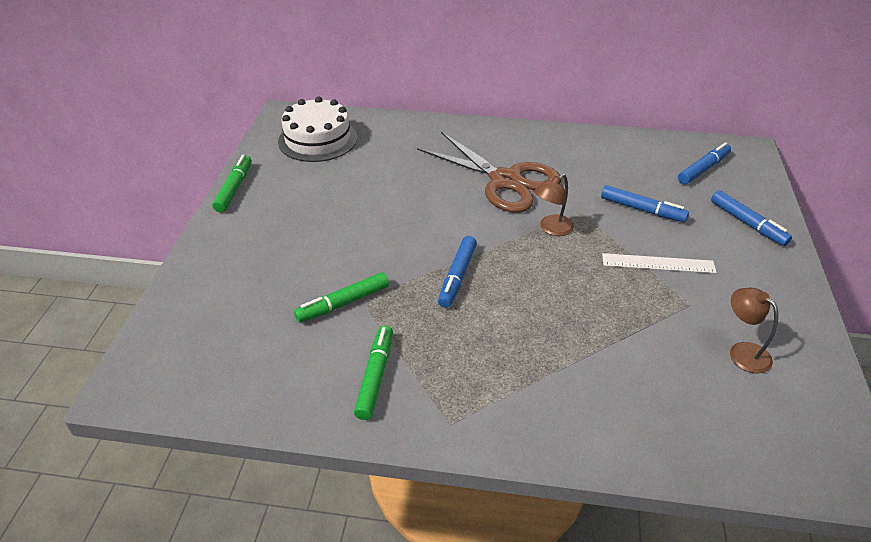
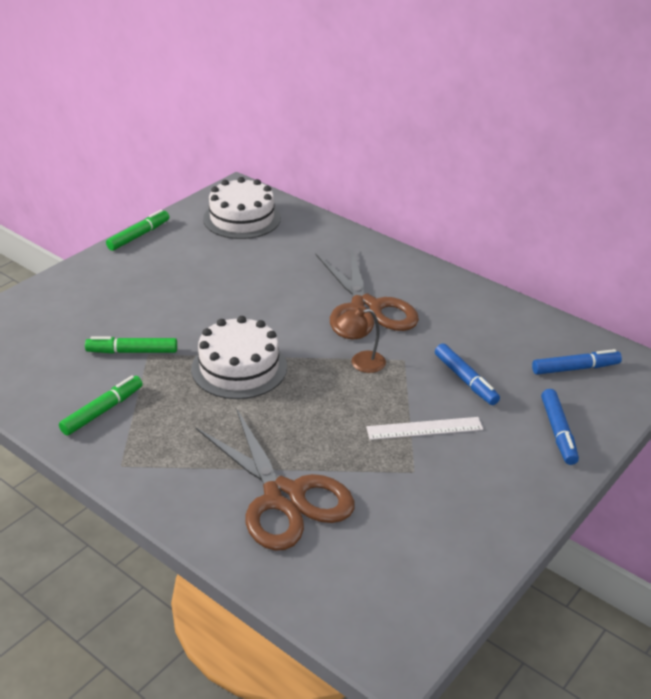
camera: 30 degrees right, 5 degrees down
blue marker [438,236,477,308] -> white cake [191,316,287,399]
white ruler [602,253,717,273] -> white ruler turned 45 degrees counterclockwise [366,417,483,440]
brown lamp [730,288,778,373] -> none
none -> brown scissors [196,408,355,551]

